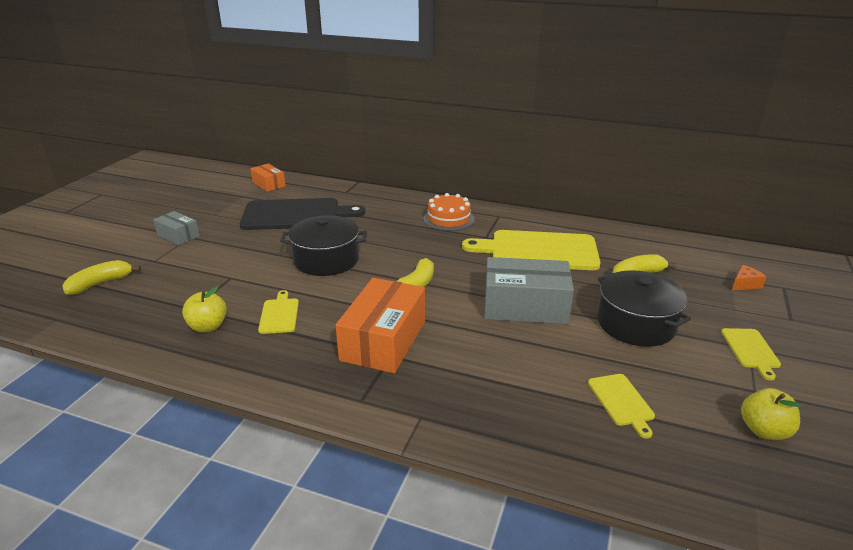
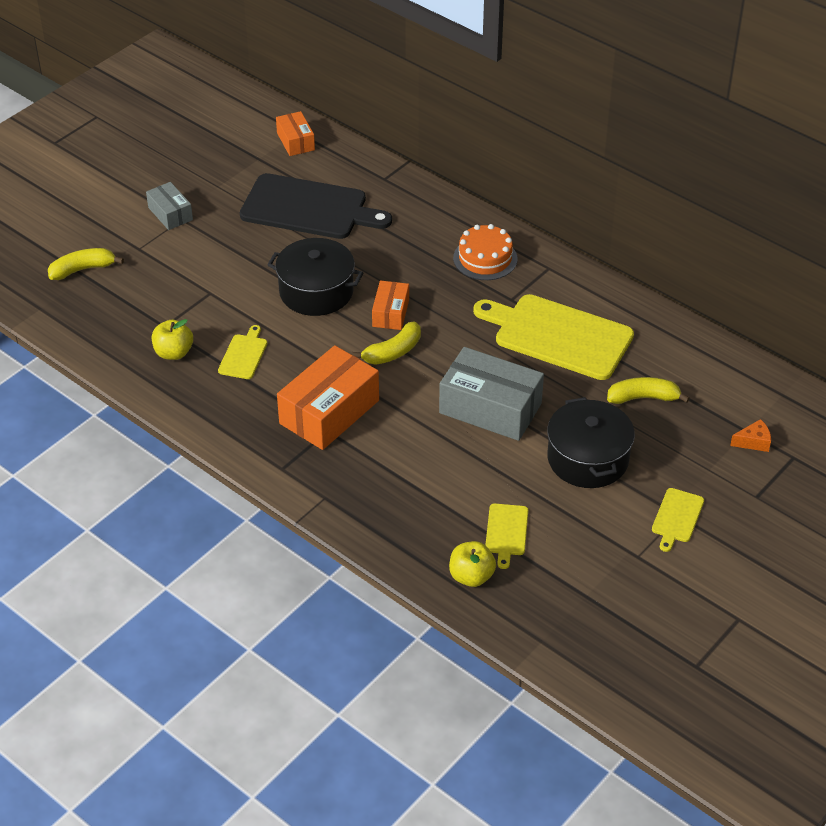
camera: 20 degrees right, 15 degrees up
yellow apple [741,388,802,440] -> yellow apple moved to [449,541,496,587]
none -> orange box [372,280,409,330]

